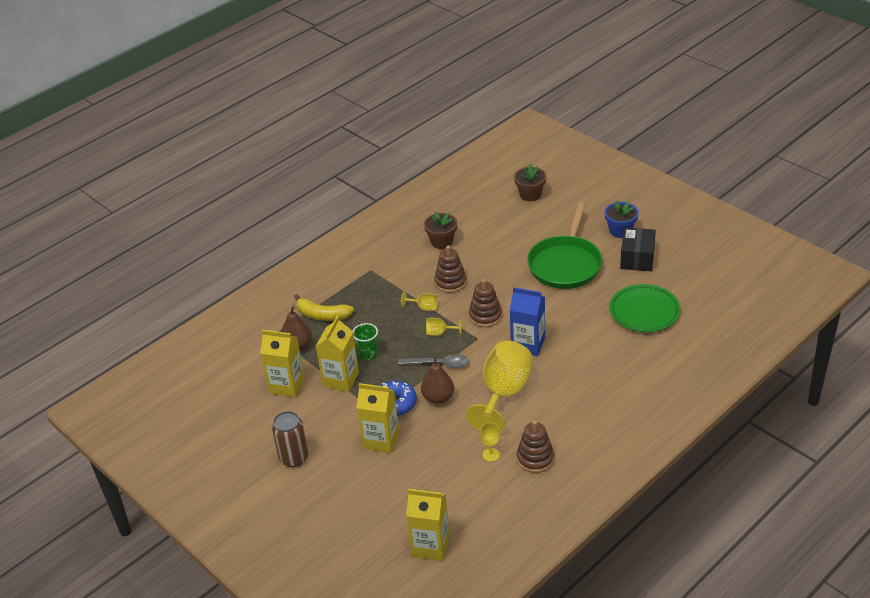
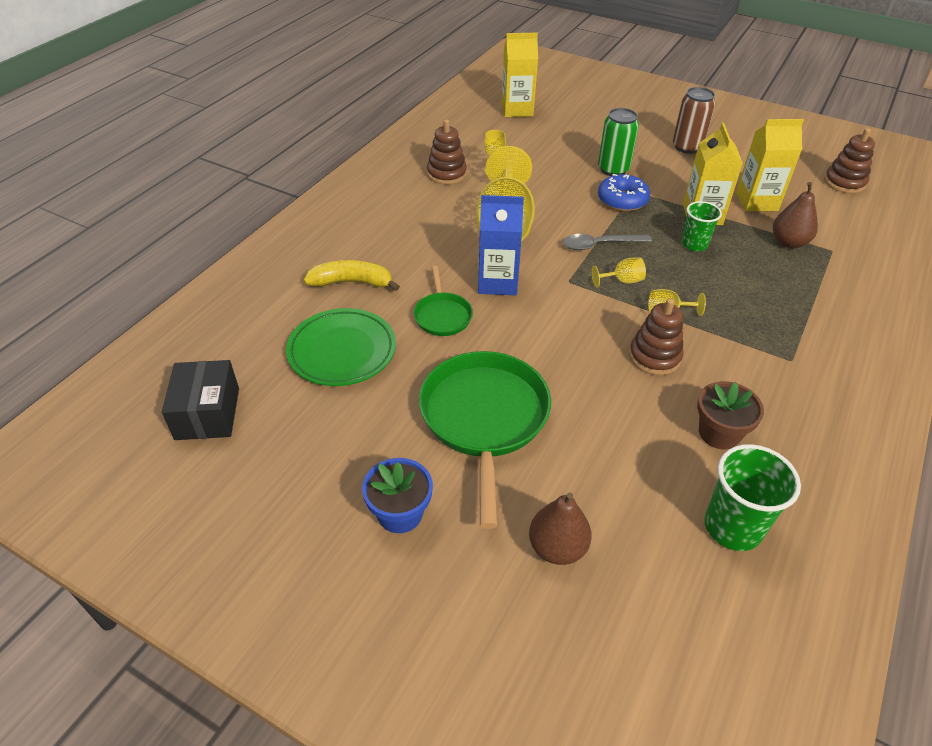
camera: 160 degrees right, 5 degrees up
yellow banana [294,294,354,321] -> yellow banana moved to [304,260,400,291]
yellow carton [357,383,399,453] -> green can [598,108,639,176]
brown pear [421,356,454,404] -> brown pear moved to [529,492,592,565]
brown stacking toy [469,279,502,327] -> brown stacking toy moved to [824,128,875,193]
brown flower pot [514,164,546,201] -> none
black box [620,227,656,271] -> black box moved to [162,360,239,440]
none -> green pan [414,266,473,336]
none -> green cup [705,444,801,551]

